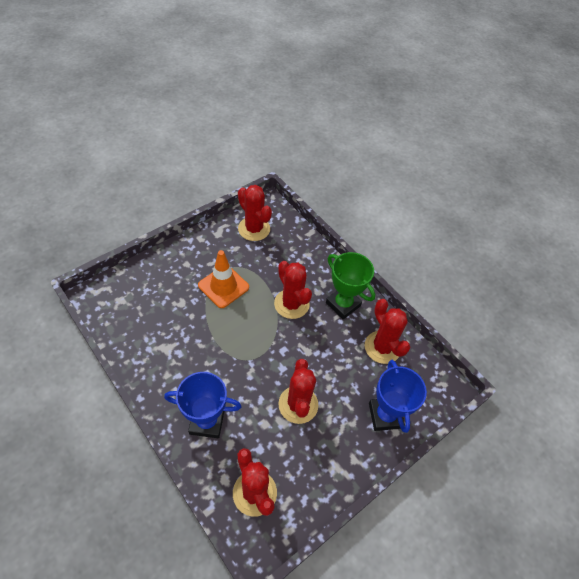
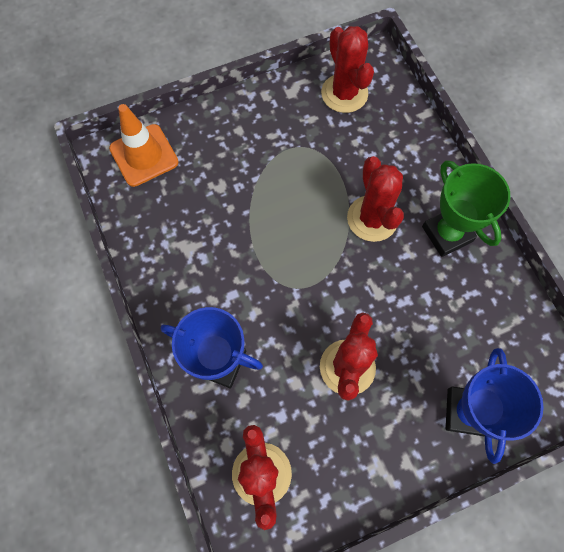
camera: 20 degrees right, 15 degrees up
orange traffic cone [198,250,249,308] -> orange traffic cone moved to [109,104,179,187]
red cactus [365,299,410,364] -> none

